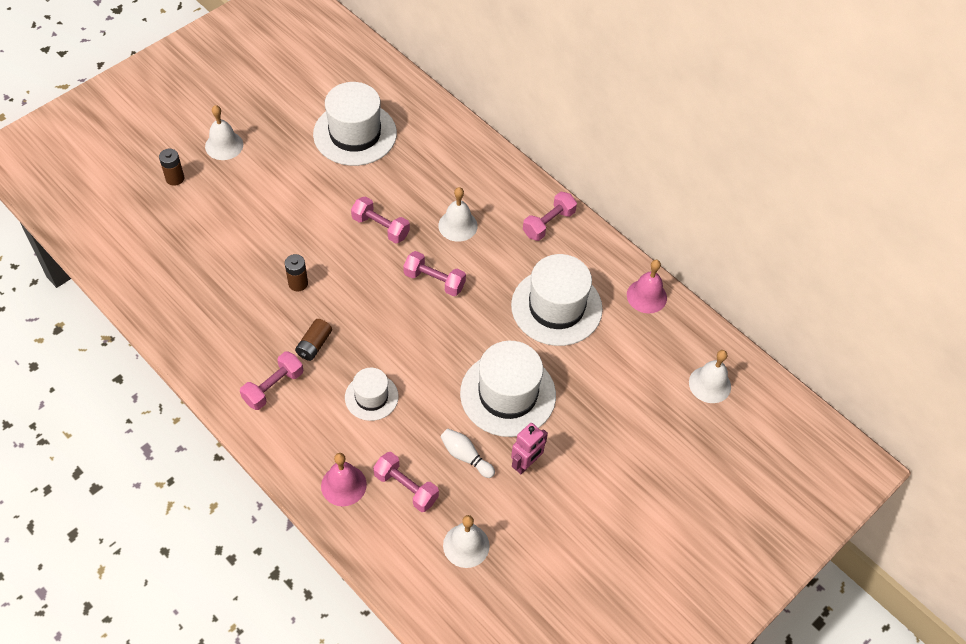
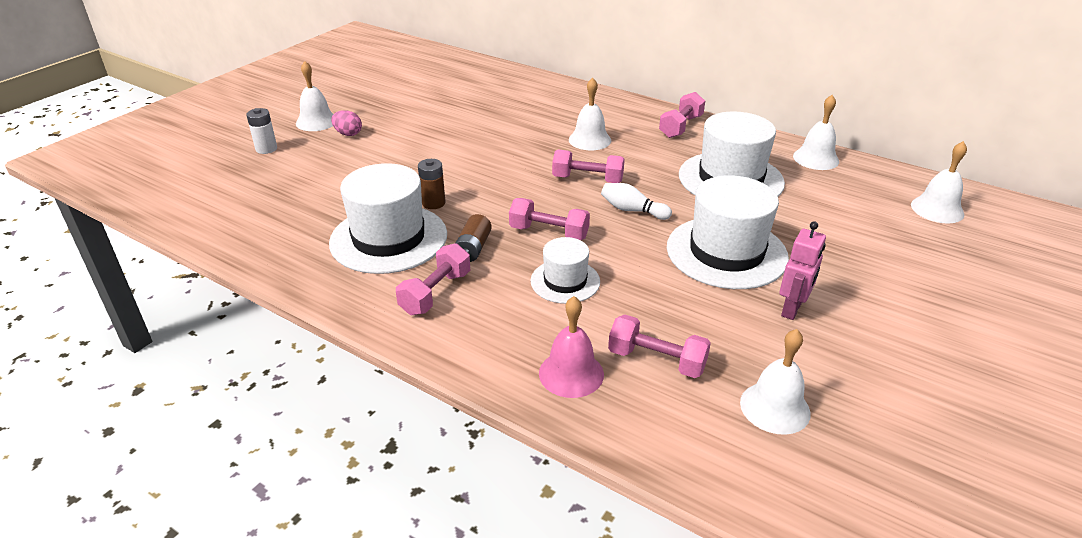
camera: 10 degrees left, 20 degrees down
brown battery [159,149,184,186] -> white battery [246,108,277,154]
white hat [313,82,397,166] -> white hat moved to [329,163,447,274]
pink dumbbell [351,196,410,243] -> pink dumbbell moved to [509,198,590,240]
white bowling pin [441,429,495,478] -> white bowling pin moved to [601,183,672,220]
pink bell [627,260,667,313] -> white bell [793,95,839,170]
none -> pink egg [331,110,362,136]

